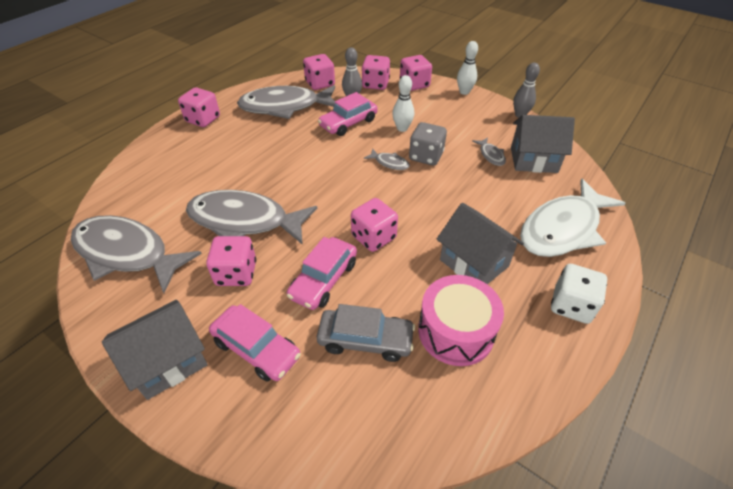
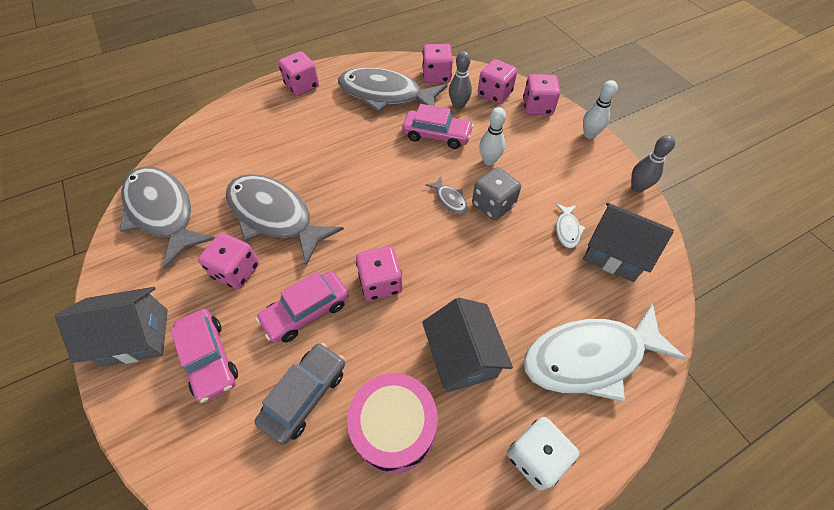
camera: 25 degrees right, 10 degrees up
grey car [317,304,415,362] -> grey car turned 90 degrees counterclockwise [254,343,345,445]
pink car [318,92,378,136] -> pink car turned 150 degrees counterclockwise [402,104,474,149]
grey fish [472,137,506,166] -> white fish [556,204,586,248]

